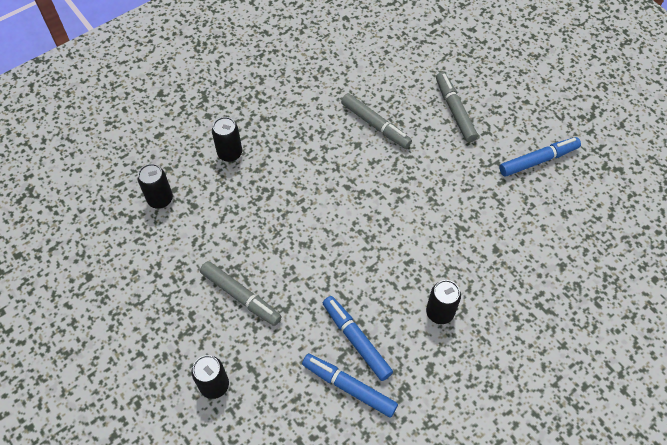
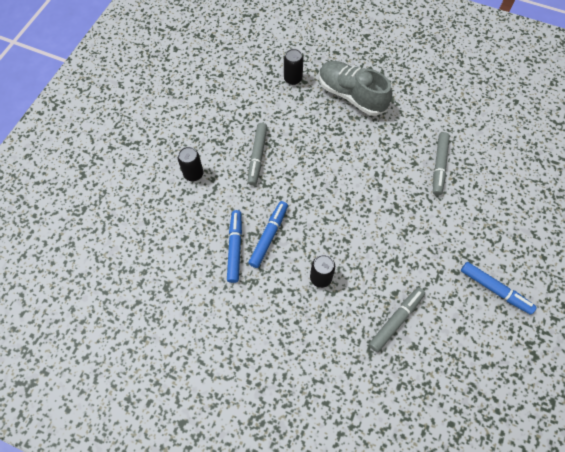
camera: 60 degrees right, 5 degrees up
black can [212,117,242,162] -> grey shoe [319,61,392,116]
grey marker [436,72,478,142] -> grey marker moved to [369,287,425,352]

